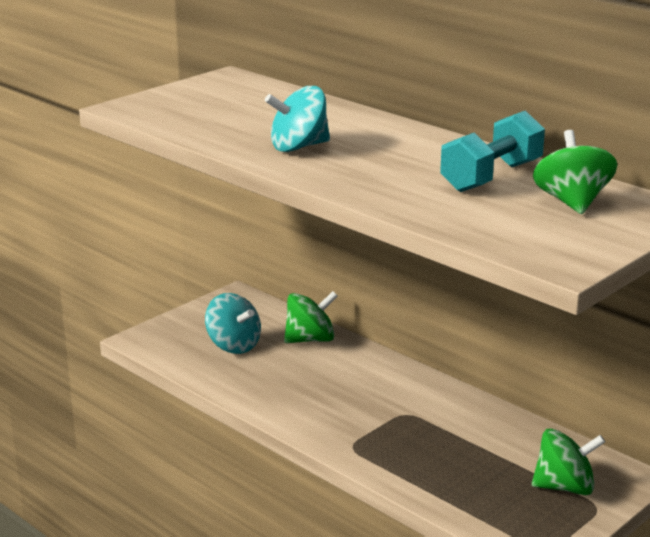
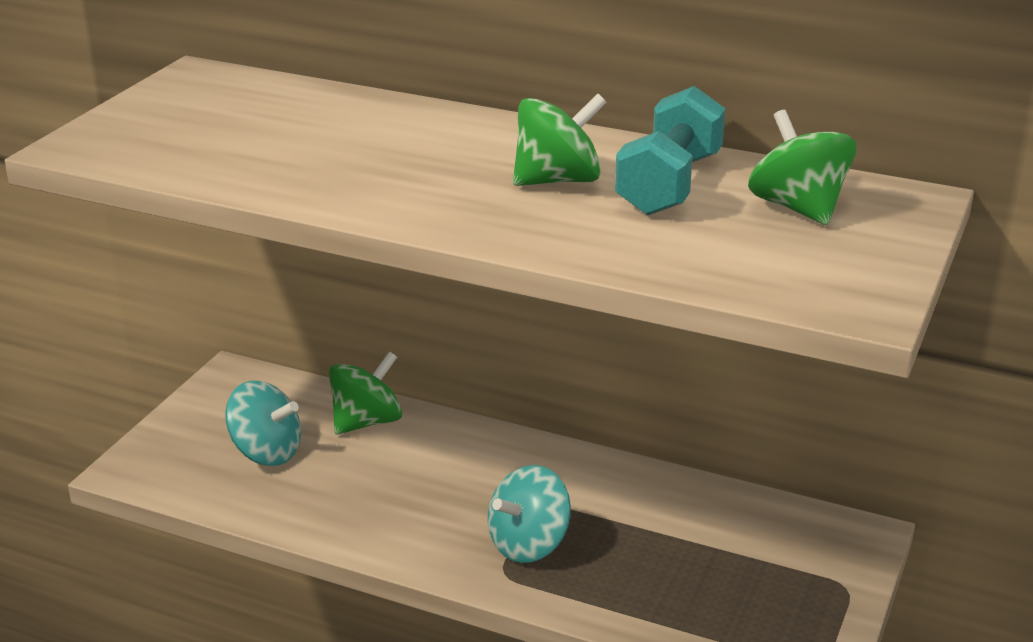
camera: 20 degrees left, 5 degrees up
turquoise spinning top [265,86,330,152] -> turquoise spinning top moved to [488,465,571,563]
green spinning top [532,428,605,495] -> green spinning top moved to [513,93,607,186]

